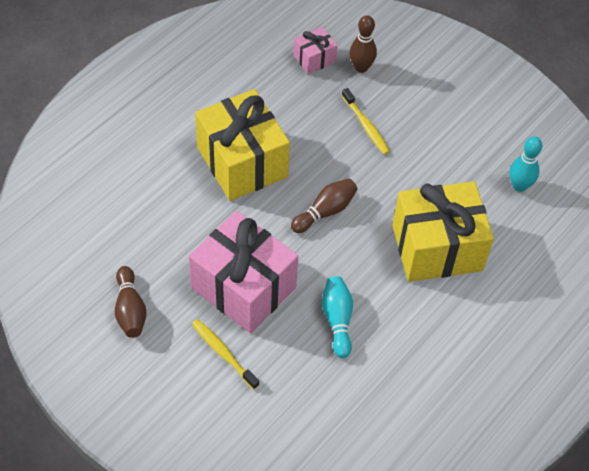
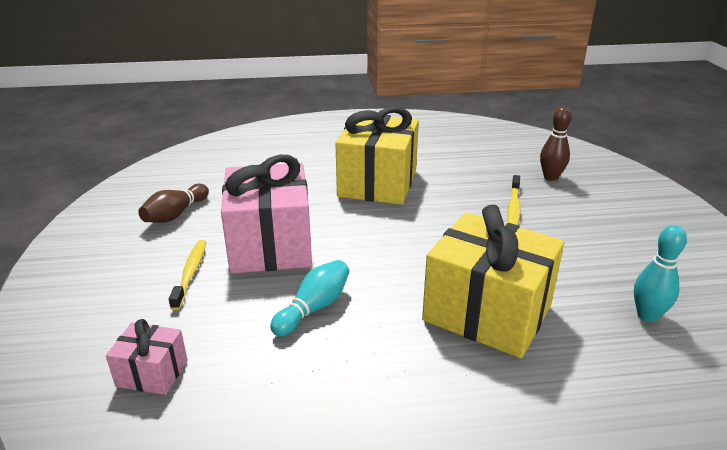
camera: 45 degrees right, 25 degrees down
brown bowling pin [291,178,358,233] -> none
pink gift [293,27,337,74] -> pink gift moved to [106,319,187,395]

